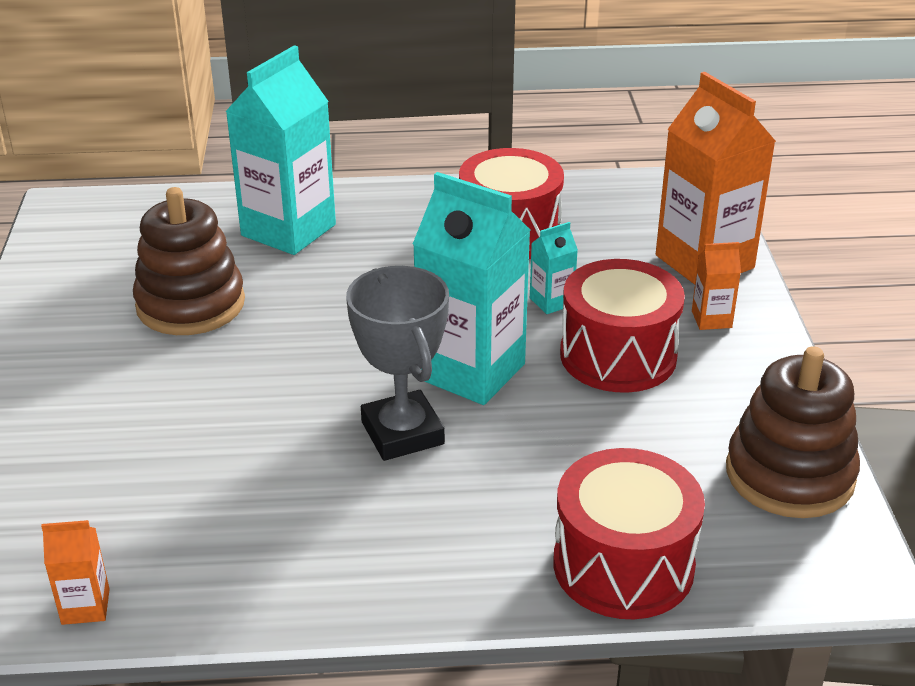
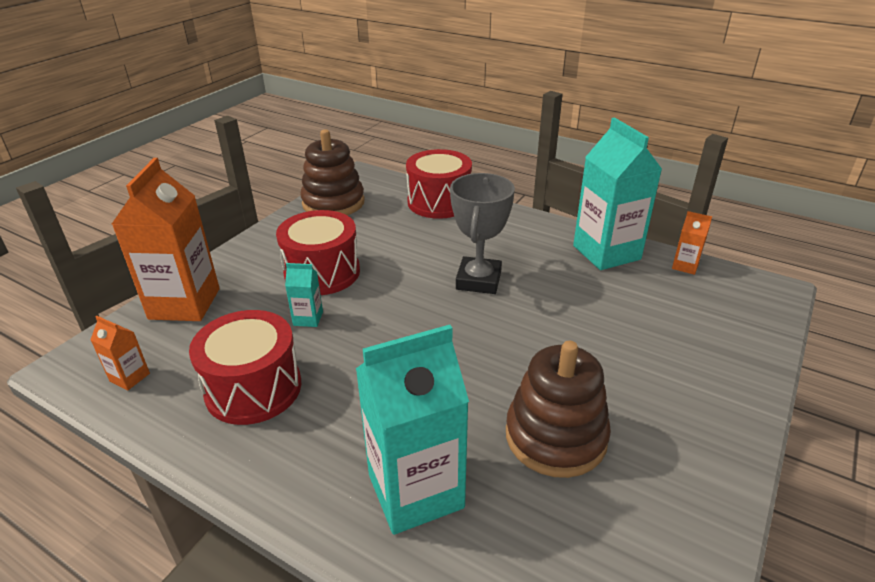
camera: 145 degrees left, 0 degrees up
turquoise carton [413,172,531,405] -> turquoise carton moved to [573,117,662,270]
orange carton [692,242,741,330] -> orange carton moved to [90,316,150,390]

